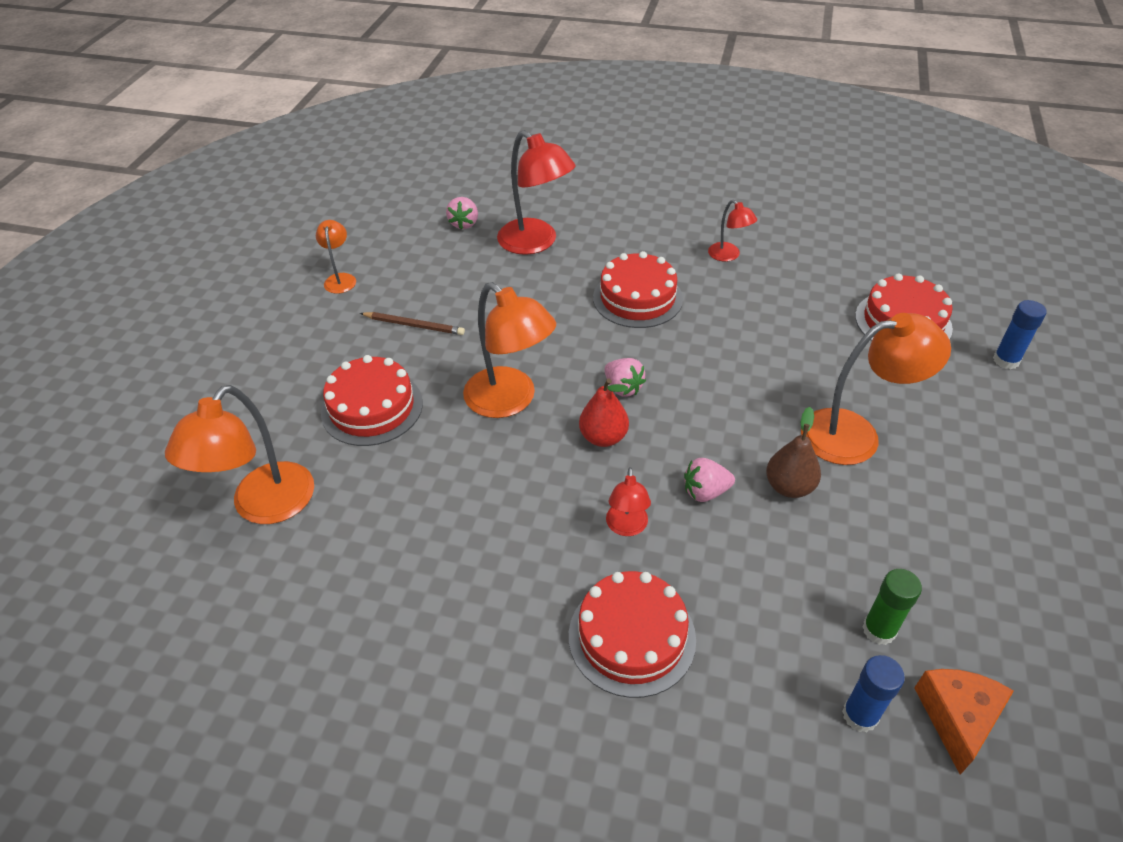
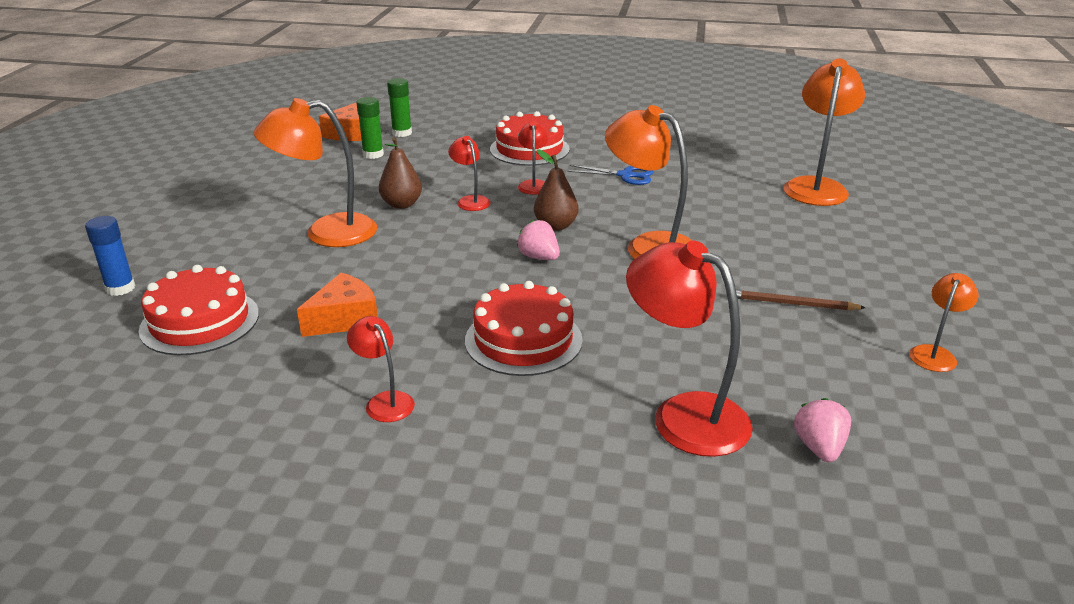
camera: 175 degrees right, 15 degrees down
orange lamp [316,220,356,294] -> orange lamp turned 135 degrees counterclockwise [909,273,979,372]
red cake [321,355,423,446] -> none
red pear [579,378,629,447] -> brown pear [534,149,579,231]
pink strawberry [684,458,735,502] -> red lamp [448,136,491,211]
blue glue stick [842,655,905,733] -> green glue stick [387,78,412,137]
none -> orange cheese [297,273,378,337]
none -> blue scissors [567,165,654,185]

